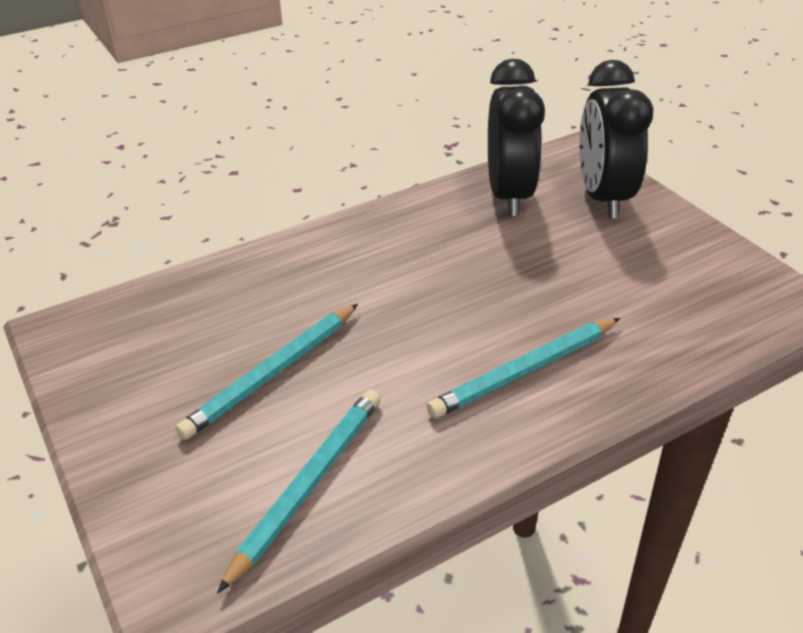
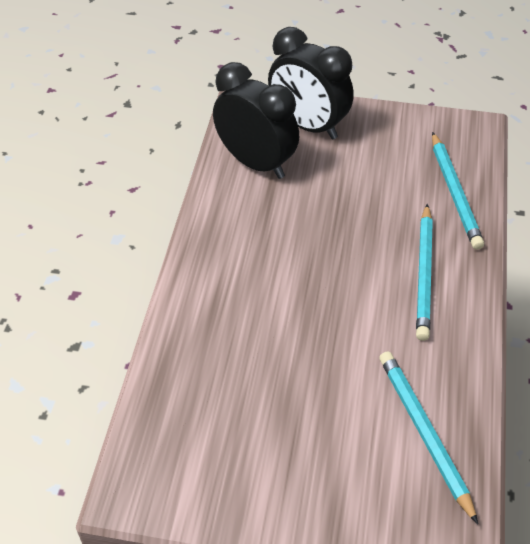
camera: 50 degrees left, 10 degrees up
turquoise pencil [175,304,358,440] -> turquoise pencil moved to [432,132,484,250]

